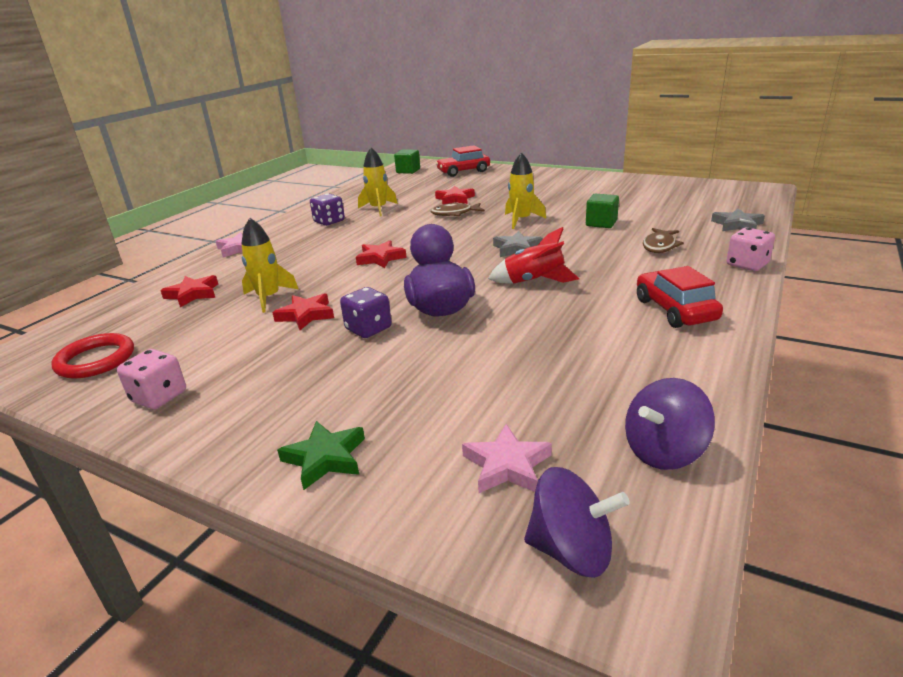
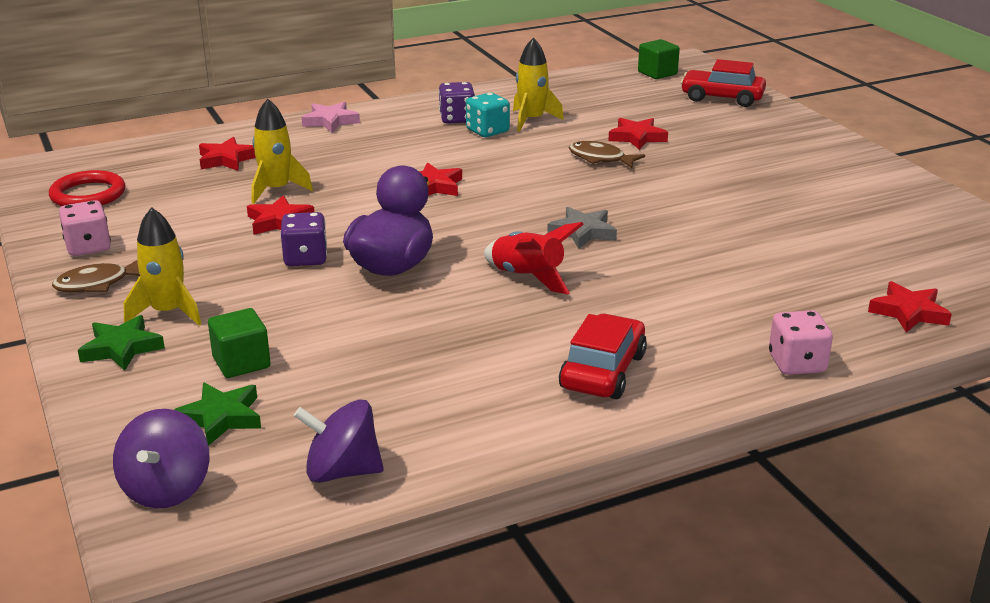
camera: 35 degrees right, 0 degrees up
pink star [462,424,552,493] -> green star [174,383,261,446]
yellow rocket [505,152,546,229] -> yellow rocket moved to [124,207,201,325]
purple spinning top [524,467,630,578] -> purple spinning top turned 45 degrees clockwise [113,409,209,508]
green cube [586,194,619,228] -> green cube moved to [208,308,271,378]
brown fish [643,228,684,253] -> brown fish moved to [52,260,140,293]
grey star [711,208,765,231] -> red star [868,281,952,333]
none -> turquoise dice [466,93,510,137]

